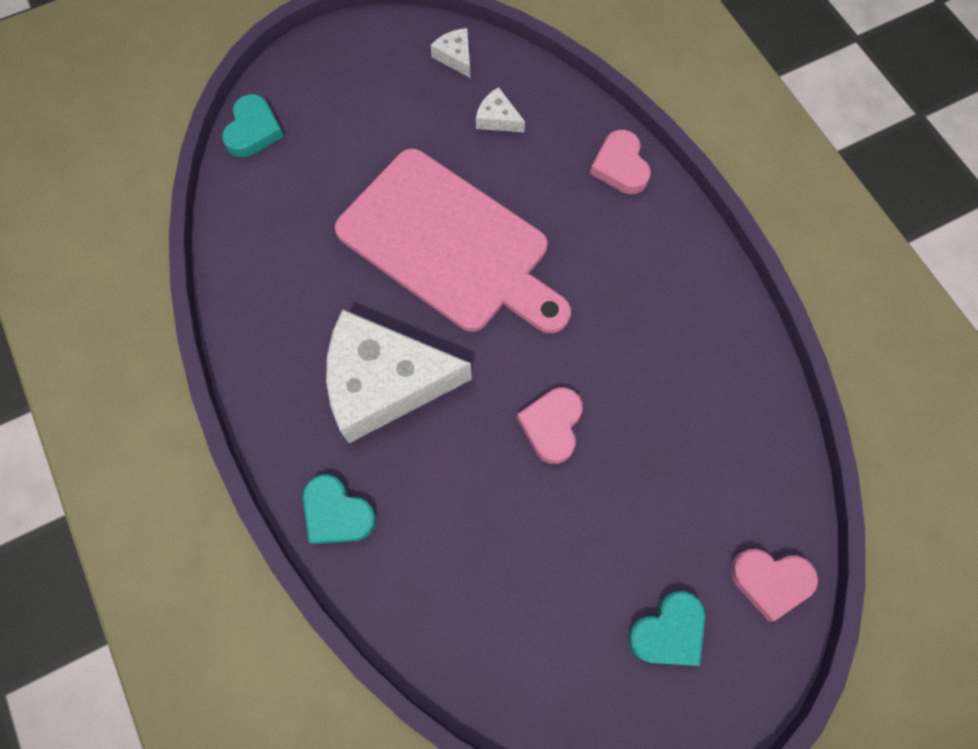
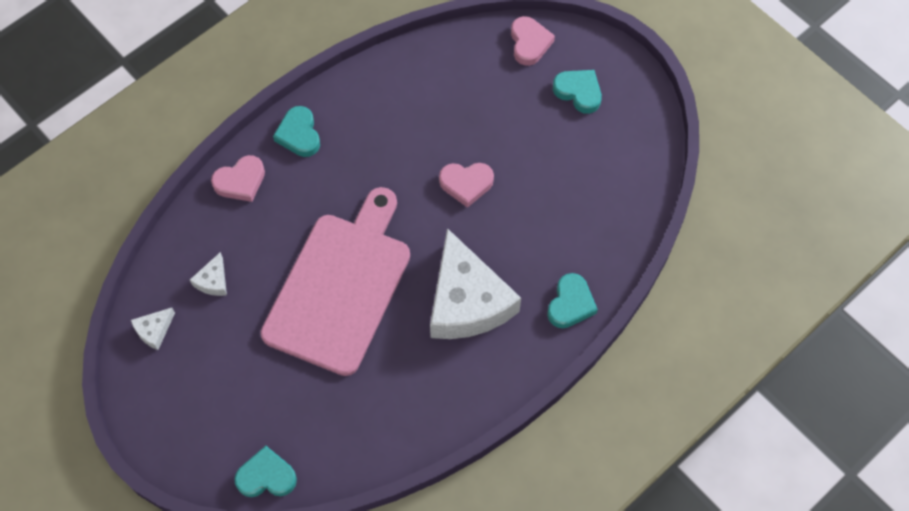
camera: 105 degrees left, 5 degrees down
none -> turquoise heart [273,106,320,157]

